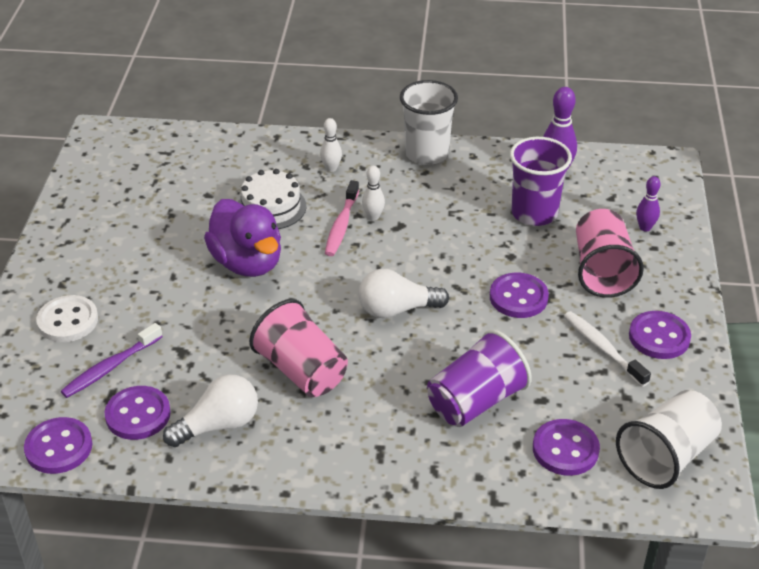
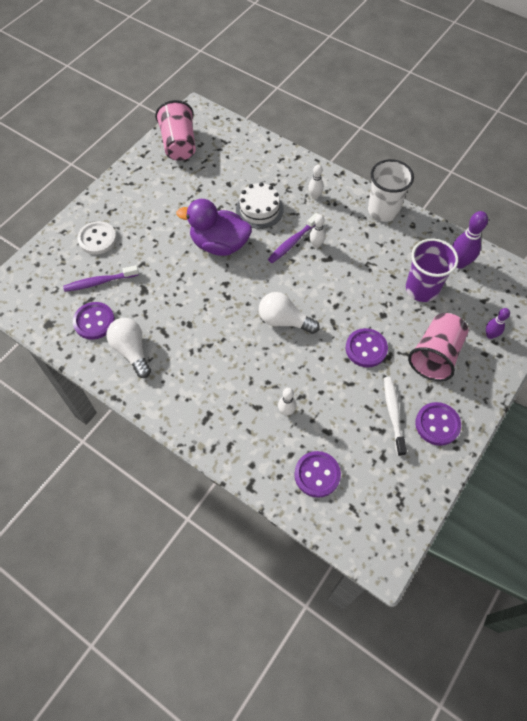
camera: 30 degrees right, 20 degrees up
purple button [24,417,92,474] -> none
white light bulb [163,374,258,447] -> white light bulb turned 120 degrees counterclockwise [106,318,151,378]
purple duck [204,199,281,277] -> purple duck turned 105 degrees clockwise [176,199,252,256]
pink cup [249,299,348,397] -> pink cup moved to [155,100,196,161]
pink toothbrush [325,180,359,256] -> purple toothbrush [268,213,319,263]
purple cup [427,330,532,427] -> white bowling pin [278,388,297,416]
white cup [616,390,722,489] -> none

